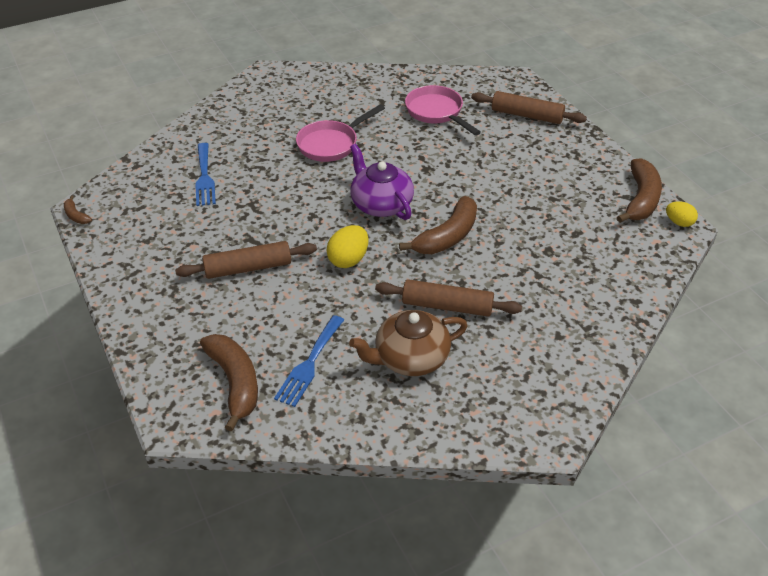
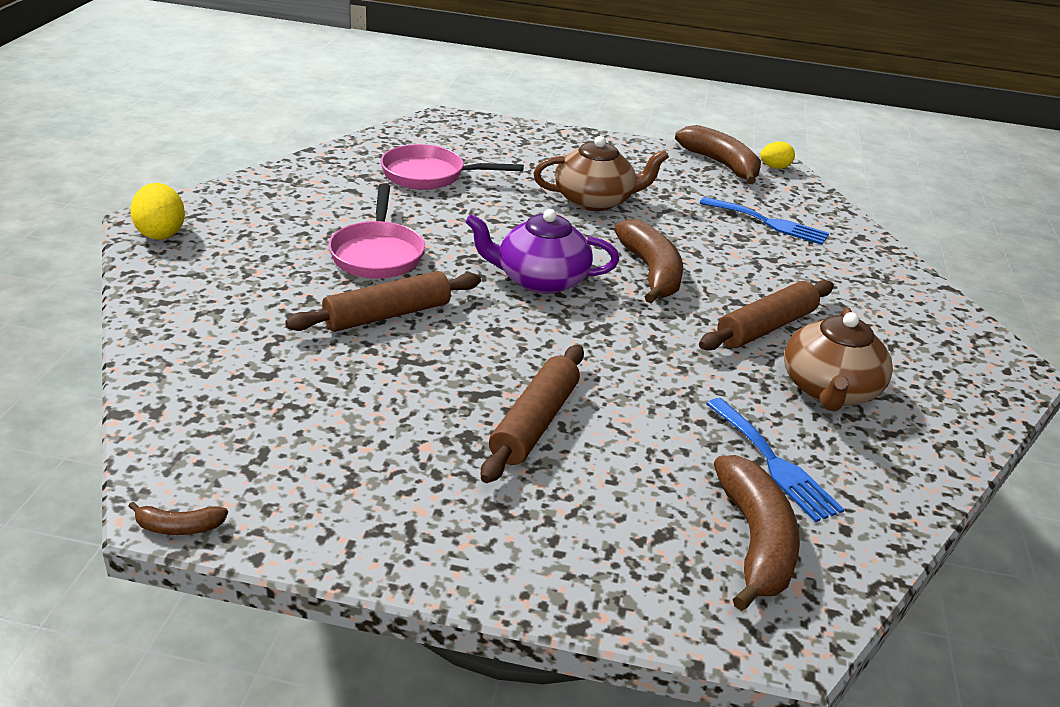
camera: 55 degrees left, 10 degrees down
blue fork [195,143,216,206] -> blue fork moved to [700,197,829,245]
brown banana [200,334,258,432] -> brown banana turned 75 degrees clockwise [714,455,800,611]
yellow egg [326,225,369,268] -> yellow egg moved to [130,183,185,240]
brown rolling pin [471,91,587,124] -> brown rolling pin moved to [285,271,481,332]
none -> brown teapot [533,136,669,211]

